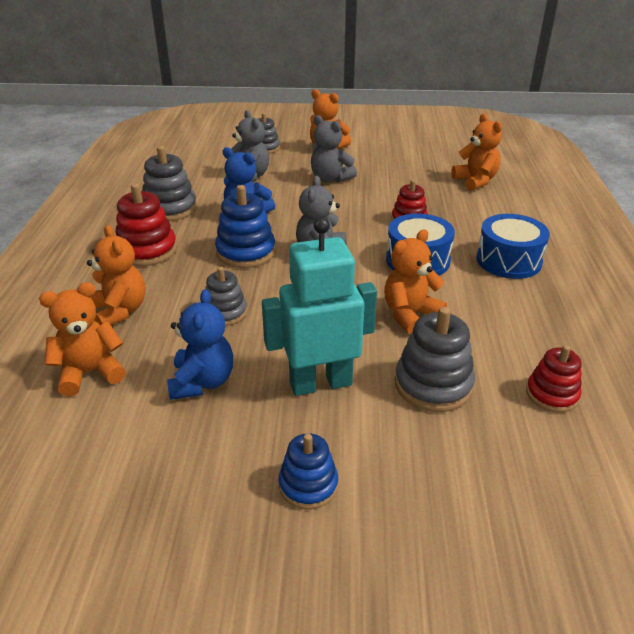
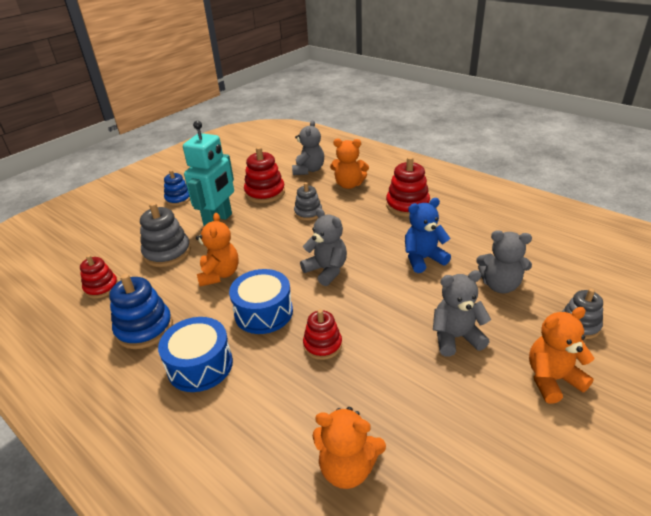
camera: 130 degrees right, 0 degrees up
orange teddy bear [39,282,126,397] -> grey teddy bear [292,120,324,175]
grey stacking toy [142,146,197,221] -> none
blue teddy bear [167,289,233,400] -> red stacking toy [244,147,285,203]
blue stacking toy [215,185,276,268] -> blue stacking toy moved to [109,274,173,349]

